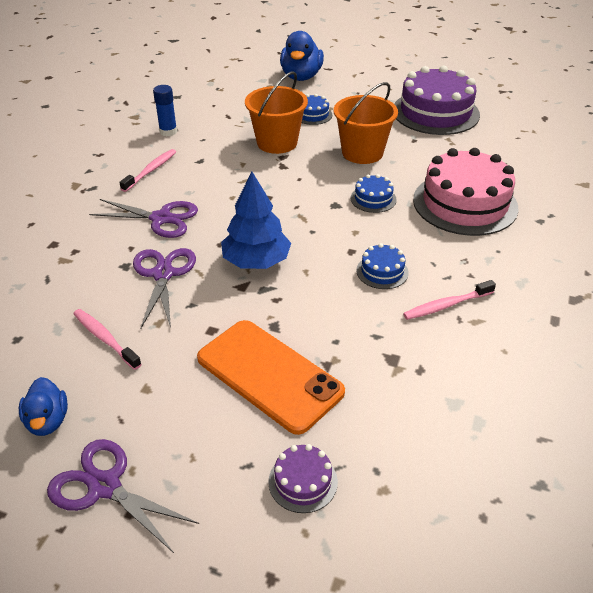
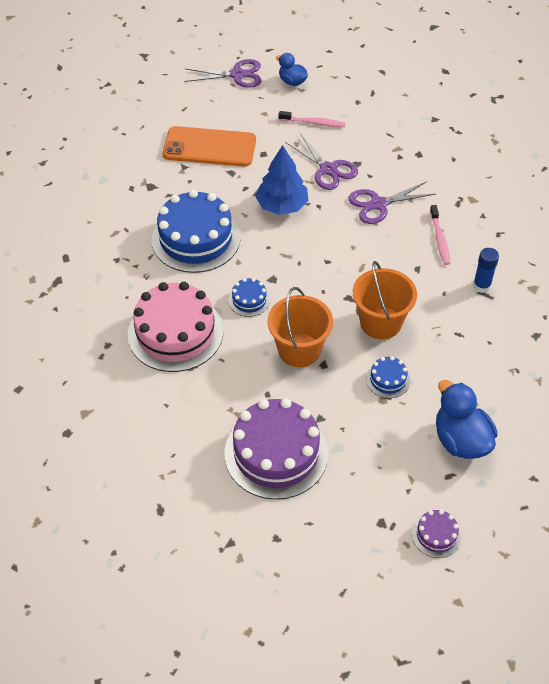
camera: 145 degrees right, 10 degrees up
purple cake [268,444,338,513] -> purple cake moved to [412,510,461,558]
blue cake [356,243,409,289] -> blue cake [151,190,241,273], size x2.23
pink toothbrush [403,280,496,320] -> none

